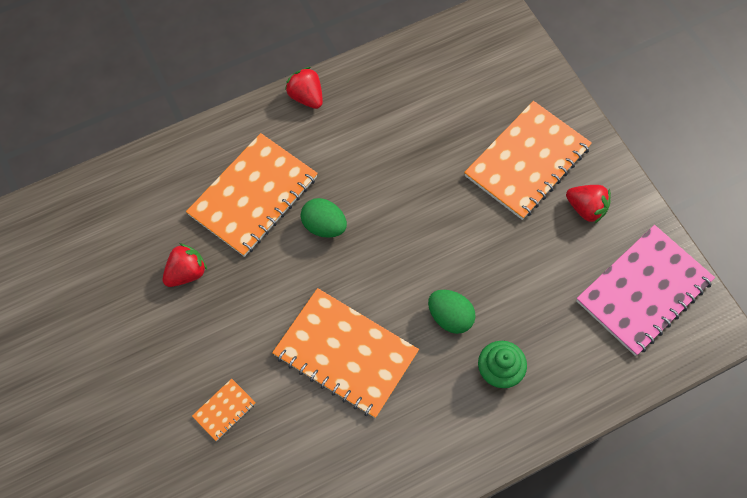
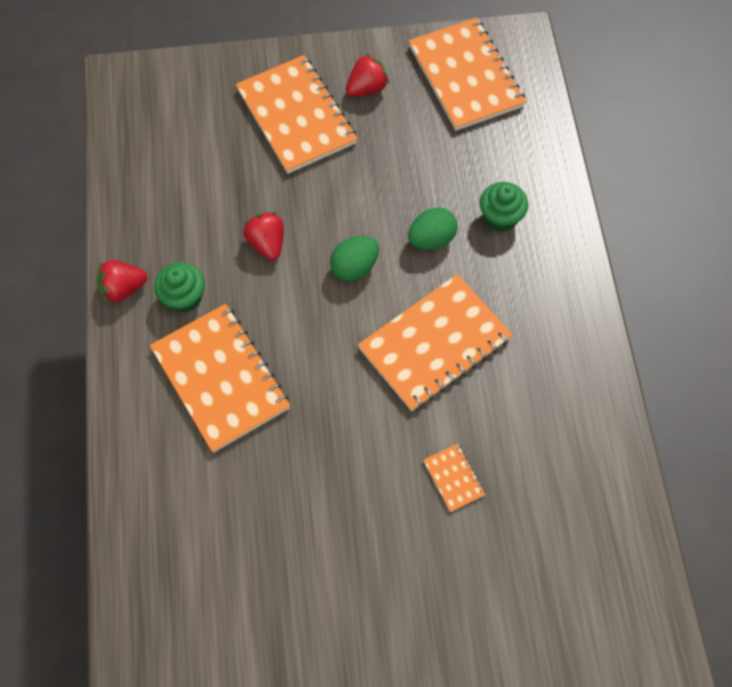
camera: 70 degrees left, 0 degrees up
red strawberry [163,243,207,287] -> red strawberry moved to [243,212,284,260]
green egg [301,198,347,238] -> green egg moved to [330,236,379,281]
pink notebook [576,225,715,356] -> orange notebook [409,18,526,131]
none -> green cupcake [154,262,205,313]

